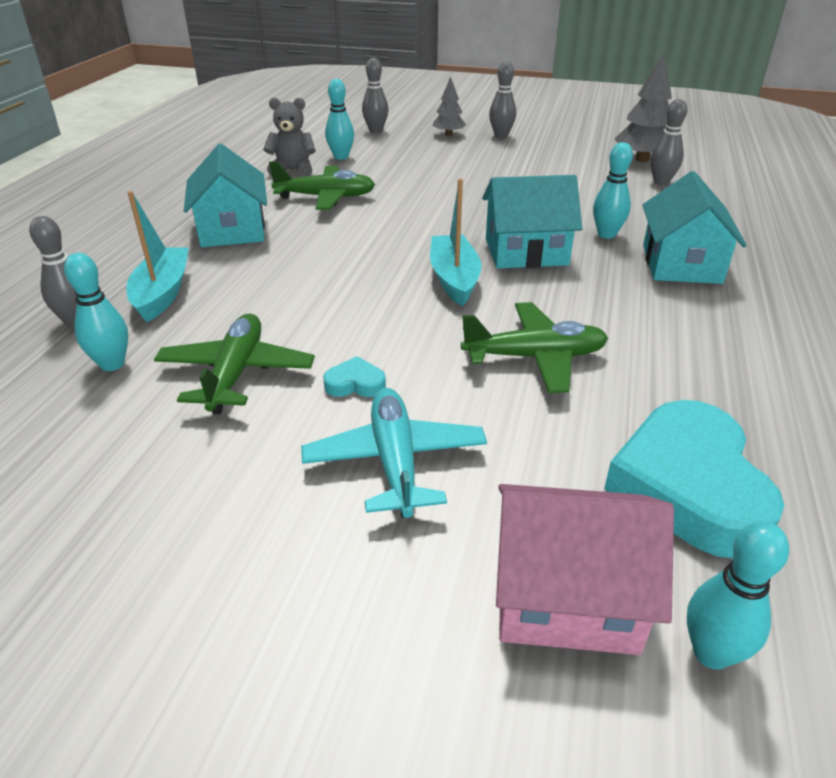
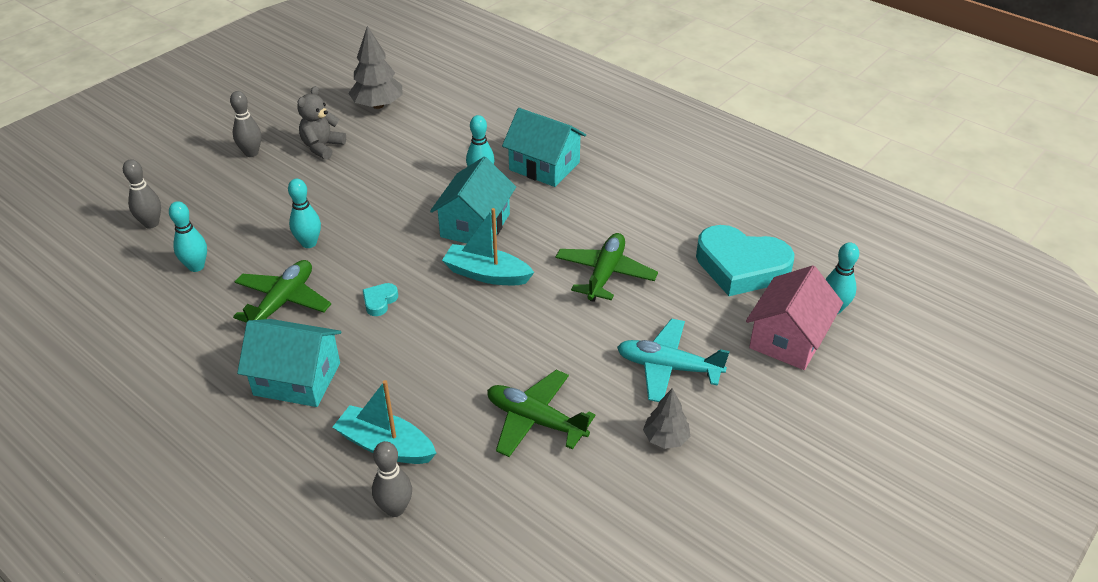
camera: 65 degrees left, 5 degrees up
turquoise bowling pin [64,253,128,371] -> turquoise bowling pin moved to [288,179,321,248]
grey teddy bear [263,98,316,177] -> grey teddy bear moved to [297,86,346,160]
turquoise heart [323,356,386,397] -> turquoise heart moved to [363,283,398,316]
grey tree [433,76,466,136] -> grey tree moved to [643,388,690,449]
grey bowling pin [650,99,688,185] -> none

